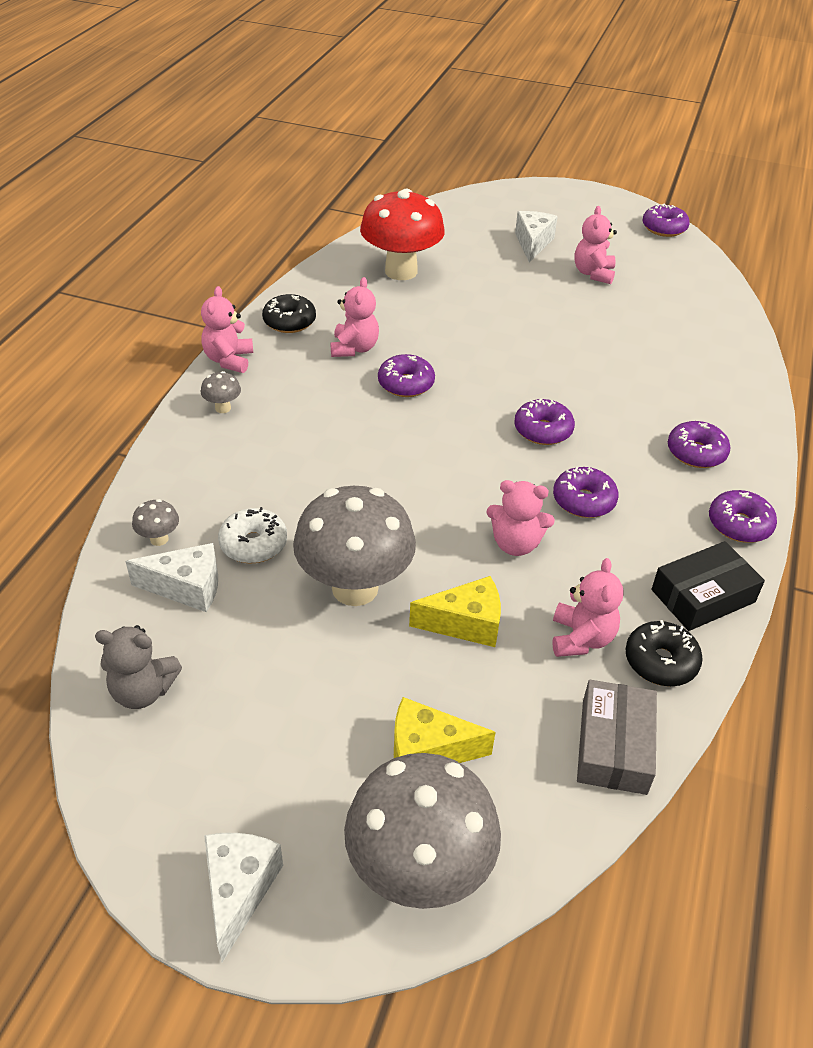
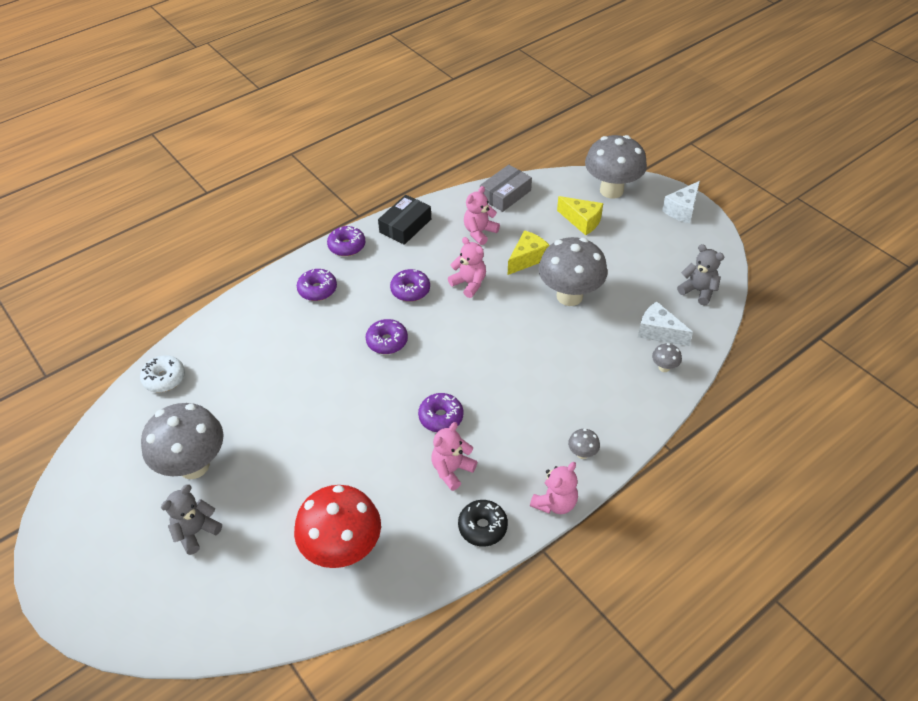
camera: 145 degrees left, 5 degrees up
white donut [218,507,287,564] -> white donut moved to [140,355,185,392]
yellow cheese [409,576,501,647] -> yellow cheese turned 105 degrees clockwise [508,230,549,275]
white cheese [515,211,558,262] -> grey teddy bear [161,484,222,555]
pink teddy bear [574,206,617,284] -> grey mushroom [141,403,223,479]
black donut [626,620,703,686] -> none
purple donut [642,204,690,237] -> none
black box [652,541,765,631] -> black box turned 60 degrees counterclockwise [378,195,431,245]

